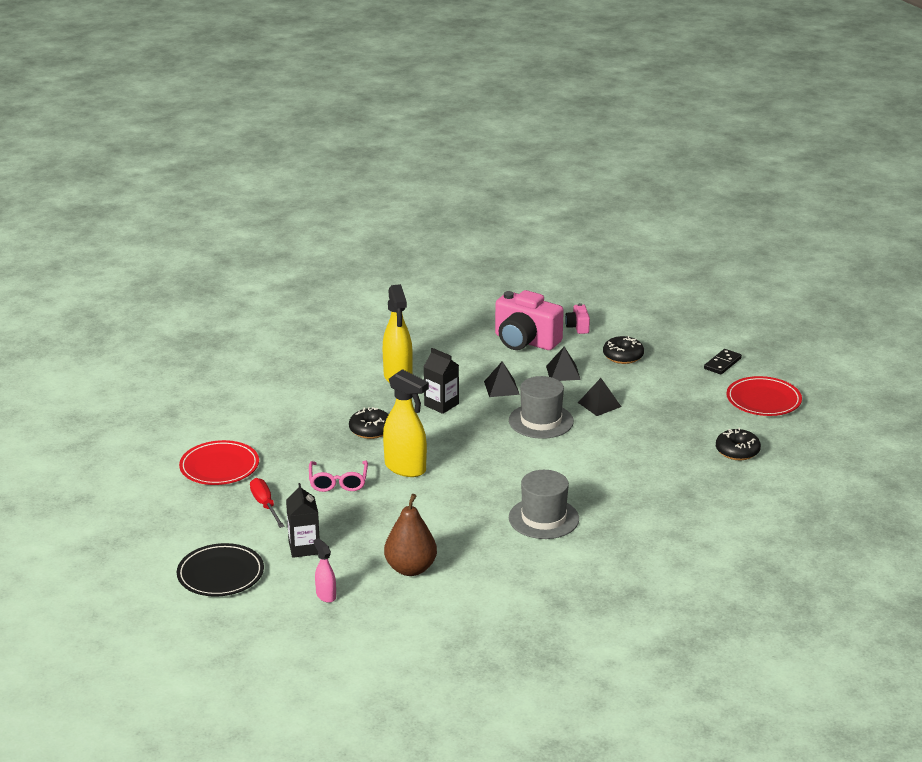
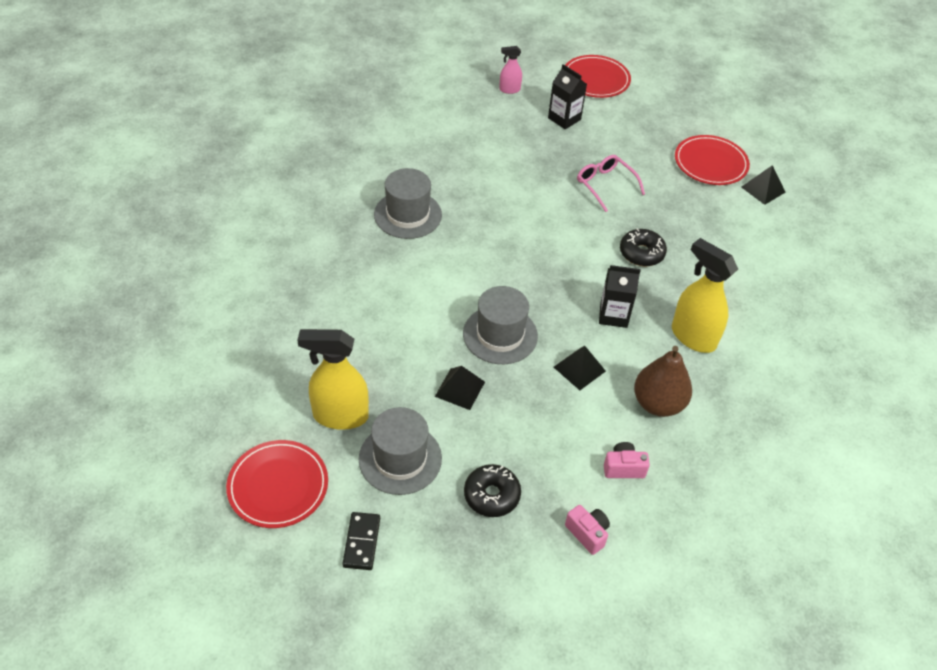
camera: 145 degrees right, 20 degrees up
black plate [177,543,264,597] -> red plate [565,55,631,98]
red screwdriver [250,478,284,528] -> none
pink spray bottle [313,538,336,603] -> pink spray bottle turned 150 degrees clockwise [499,46,522,94]
yellow spray bottle [383,369,429,477] -> yellow spray bottle moved to [297,329,369,430]
brown pear [384,494,437,576] -> brown pear moved to [634,346,692,417]
pink camera [495,290,564,350] -> pink camera [604,442,650,478], size x0.46
black pyramid [546,347,581,381] -> black pyramid moved to [741,165,785,205]
black donut [716,428,761,460] -> none
none -> grey hat [359,407,442,495]

